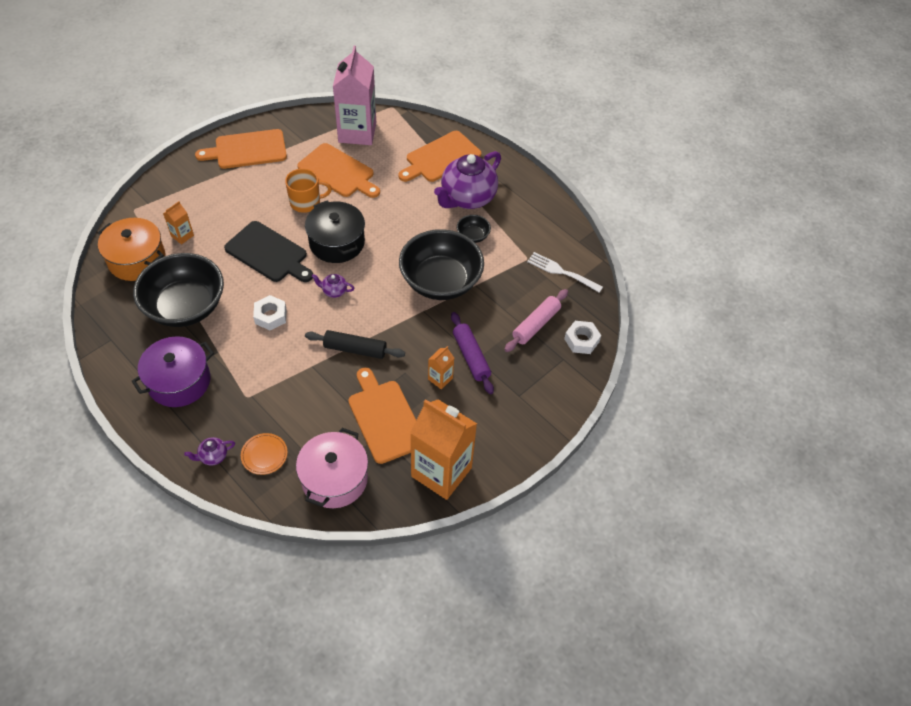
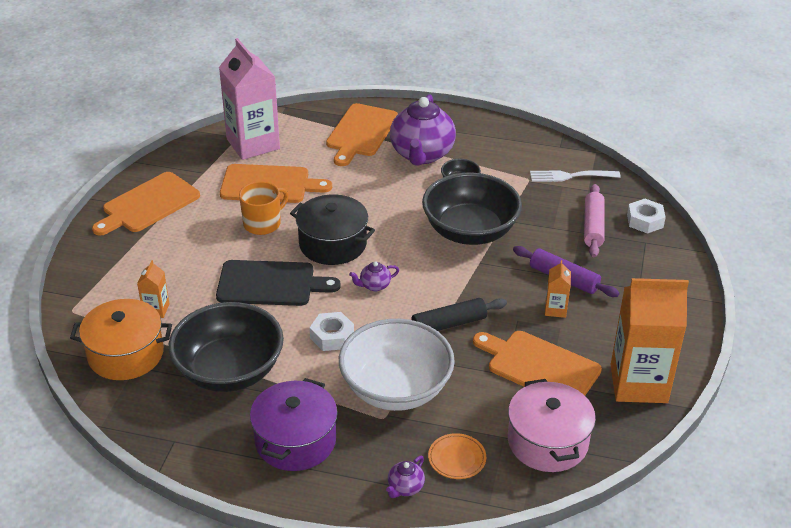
camera: 30 degrees left, 15 degrees down
none -> white bowl [339,319,455,411]

